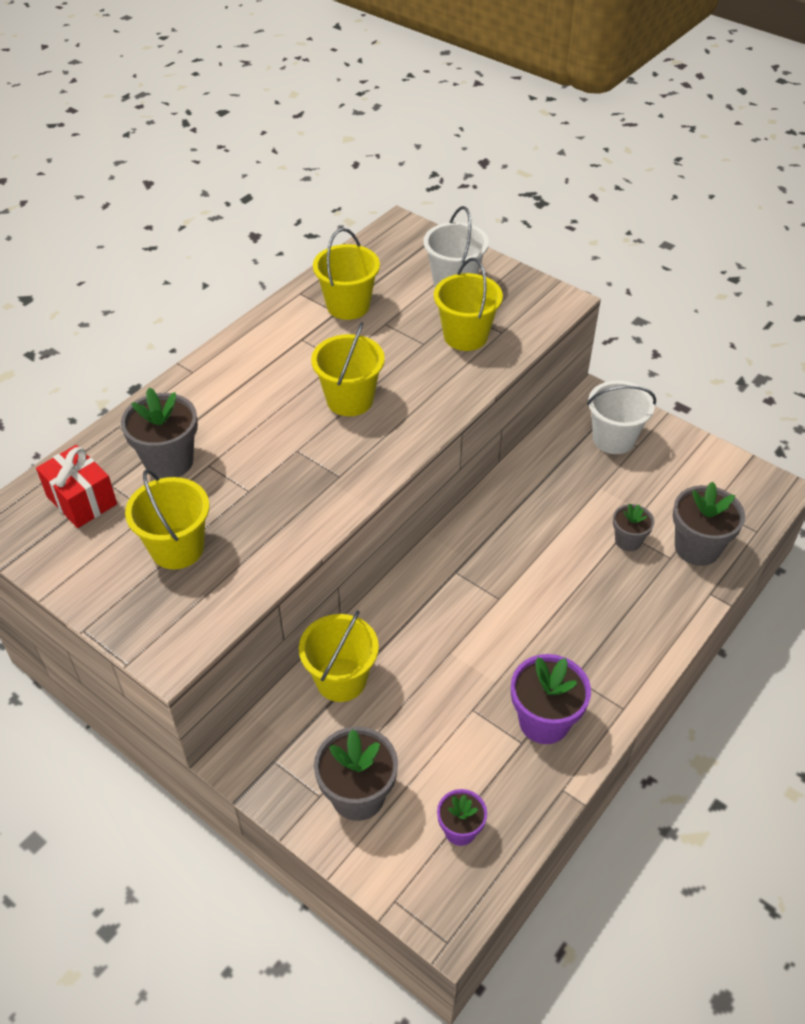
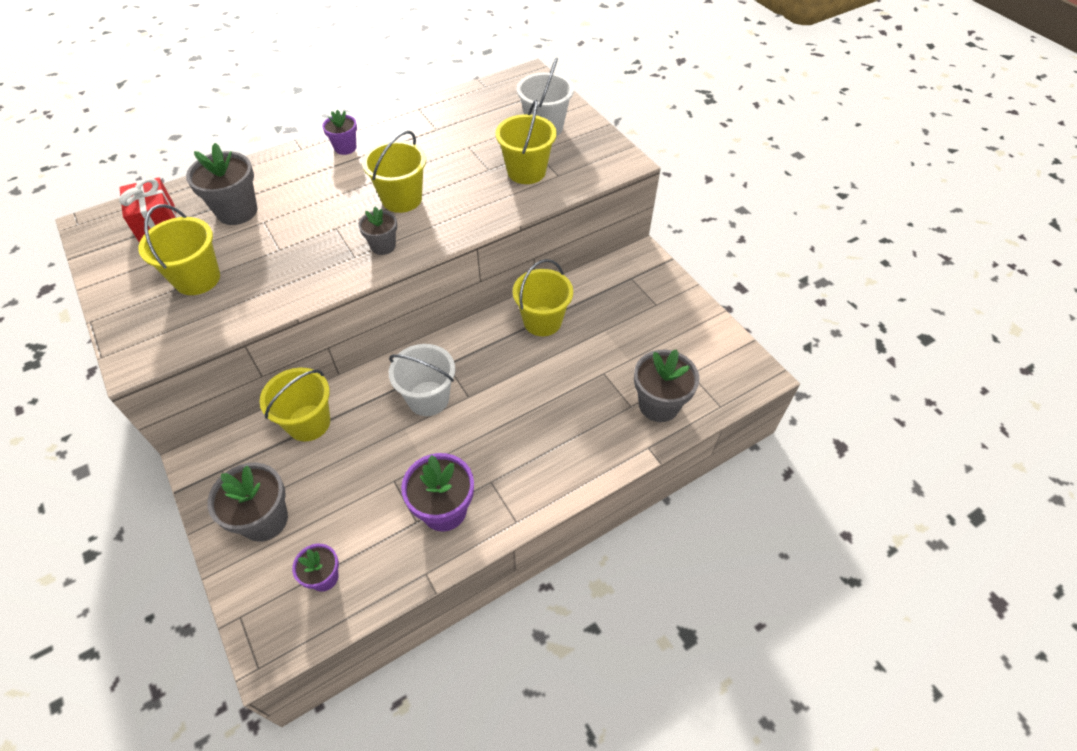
camera: 20 degrees right, 5 degrees up
yellow bucket [313,228,380,320] -> yellow bucket moved to [513,259,573,336]
white bucket [587,380,656,454] -> white bucket moved to [389,344,455,416]
grey flower pot [613,504,654,551] -> grey flower pot moved to [358,207,397,255]
none -> purple flower pot [322,110,357,155]

